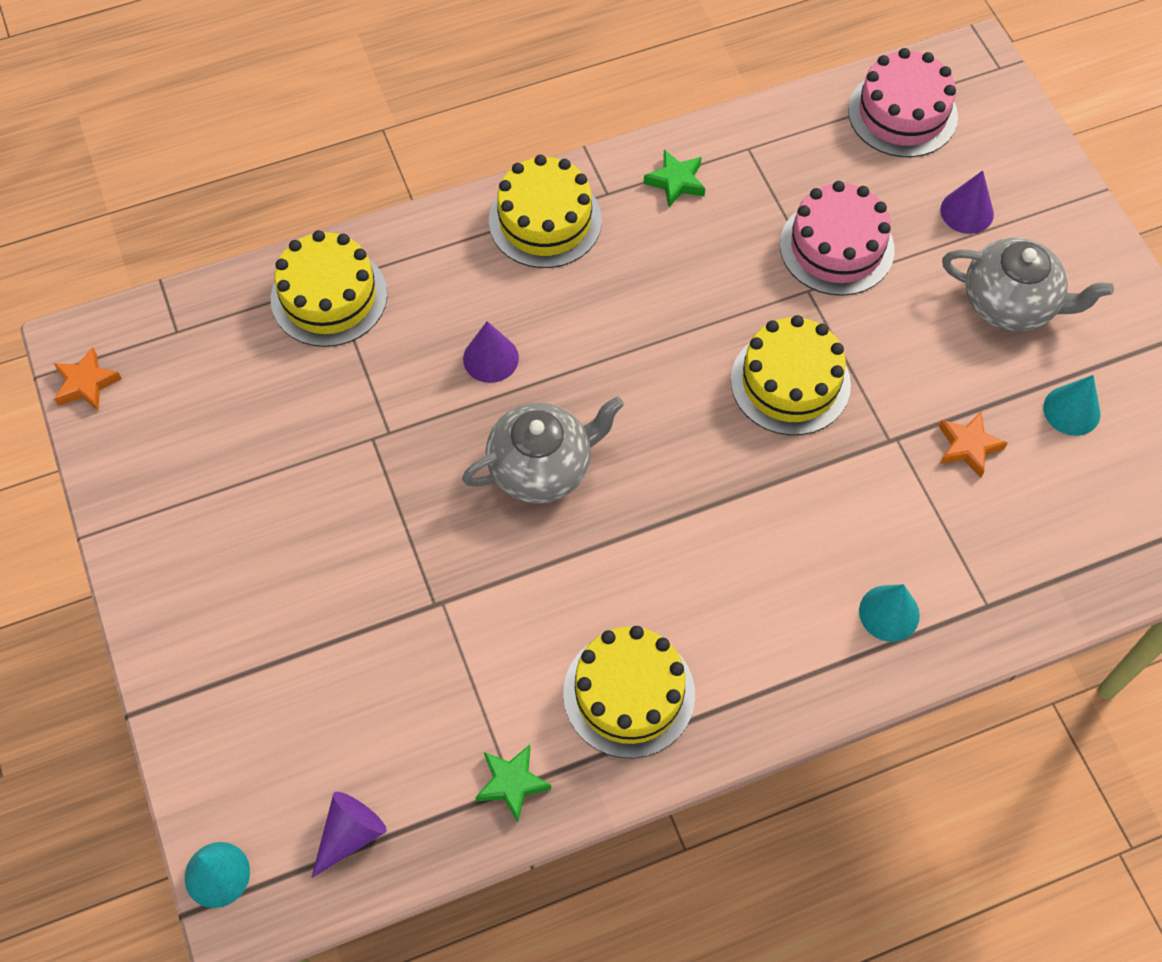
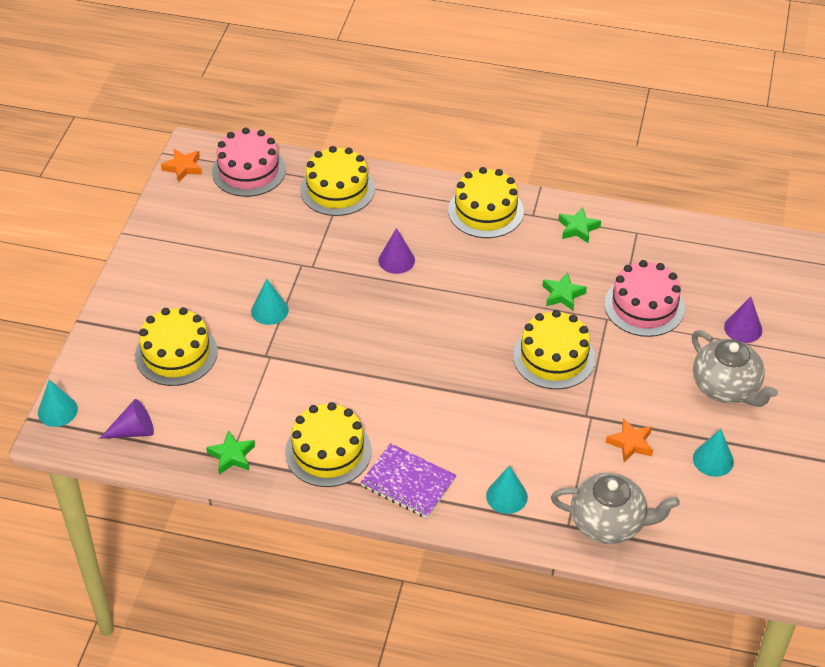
camera: 35 degrees right, 15 degrees down
grey teapot [462,396,624,504] -> grey teapot moved to [551,473,680,544]
pink cake [848,48,958,157] -> pink cake moved to [212,128,286,197]
none -> yellow cake [135,307,218,386]
none -> turquoise cone [251,278,289,325]
none -> purple notebook [360,443,457,518]
none -> green star [543,272,587,311]

